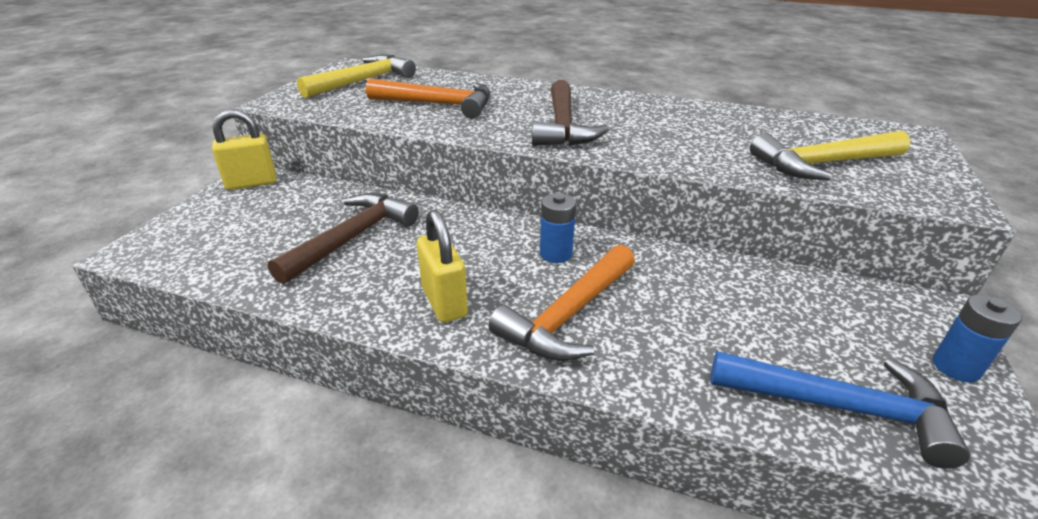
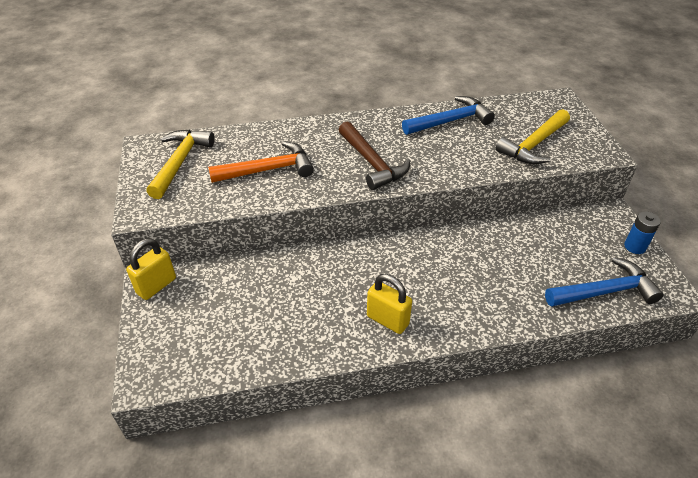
camera: 30 degrees left, 10 degrees up
brown hammer [268,193,419,284] -> none
orange hammer [489,245,635,361] -> none
blue battery [540,193,576,263] -> none
none -> blue hammer [402,96,495,135]

